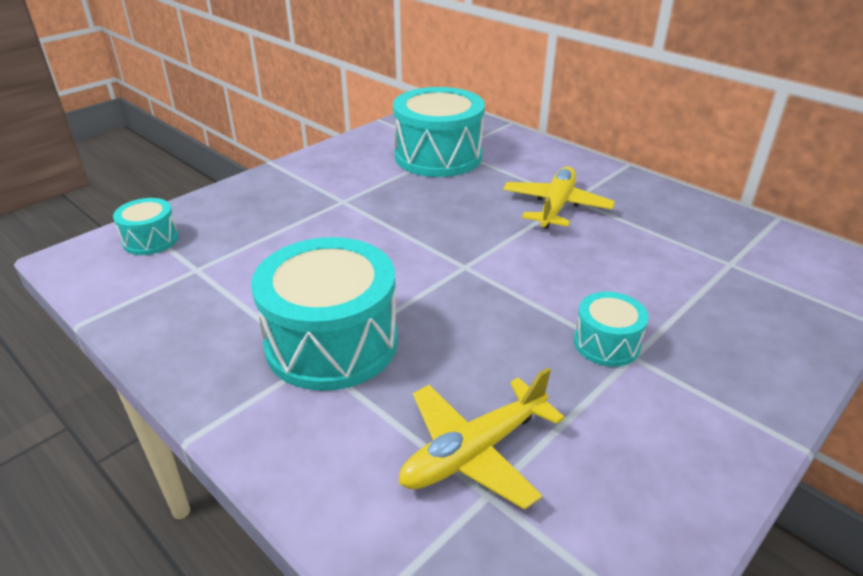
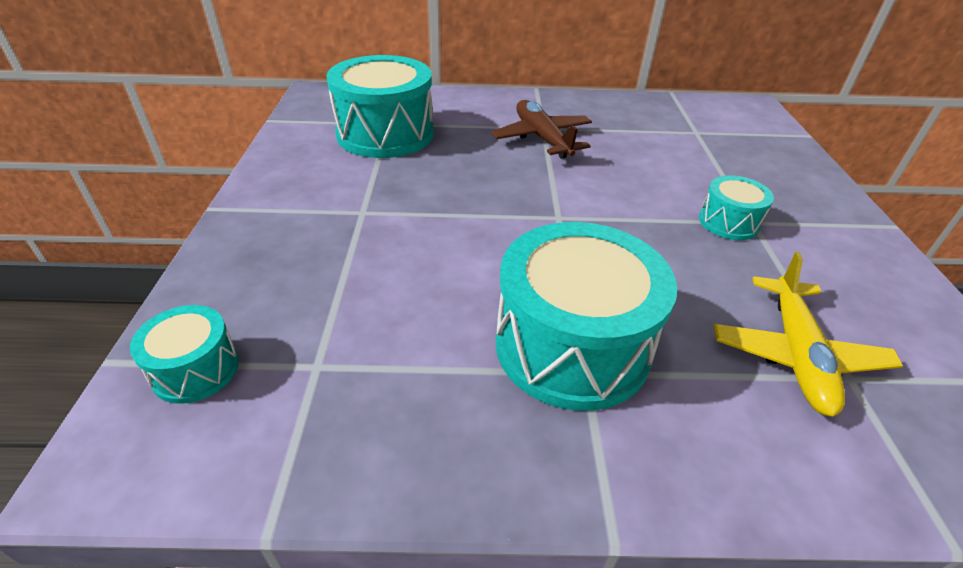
camera: 45 degrees left, 5 degrees up
yellow plane [503,166,615,229] -> brown plane [491,100,592,159]

